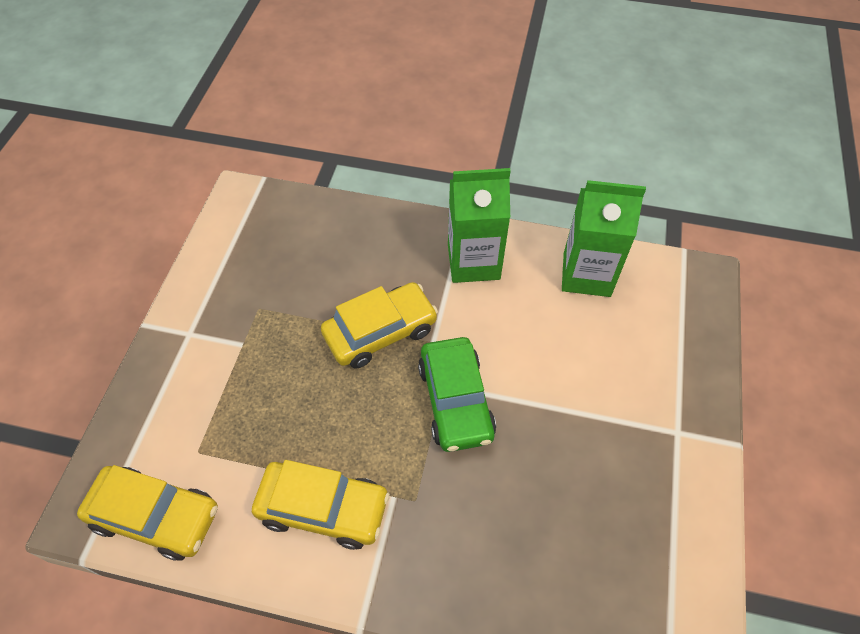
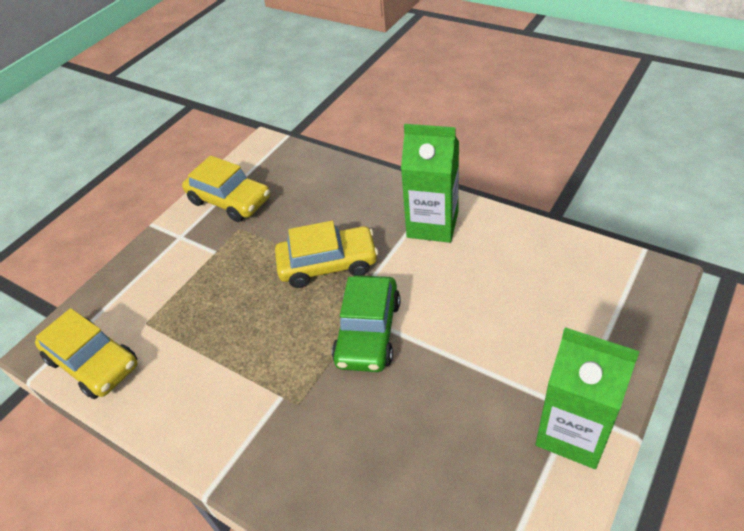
camera: 25 degrees right, 10 degrees down
yellow car [252,460,390,550] -> yellow car moved to [182,155,270,222]
green carton [562,180,646,297] -> green carton moved to [536,327,640,469]

